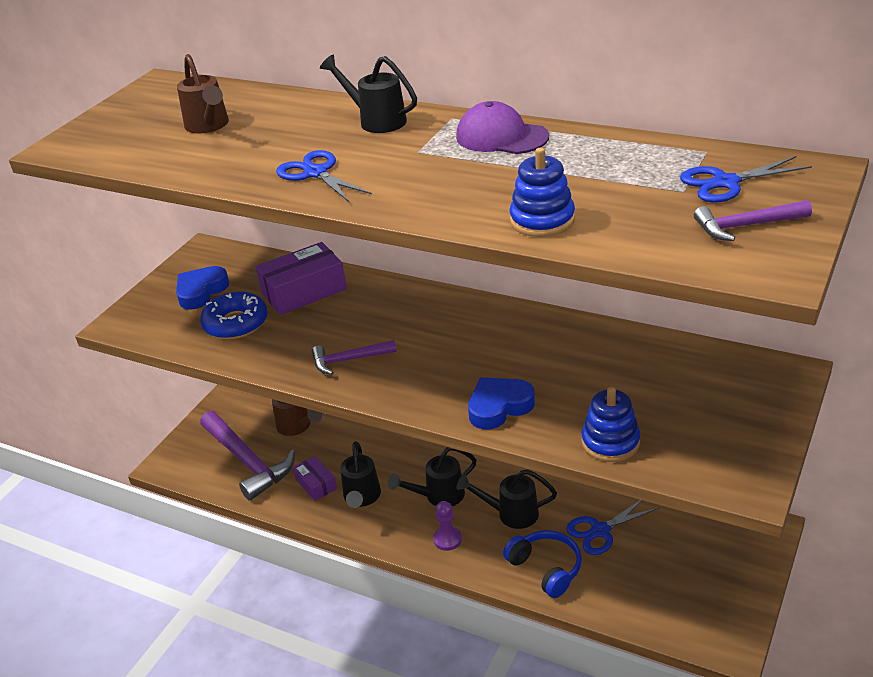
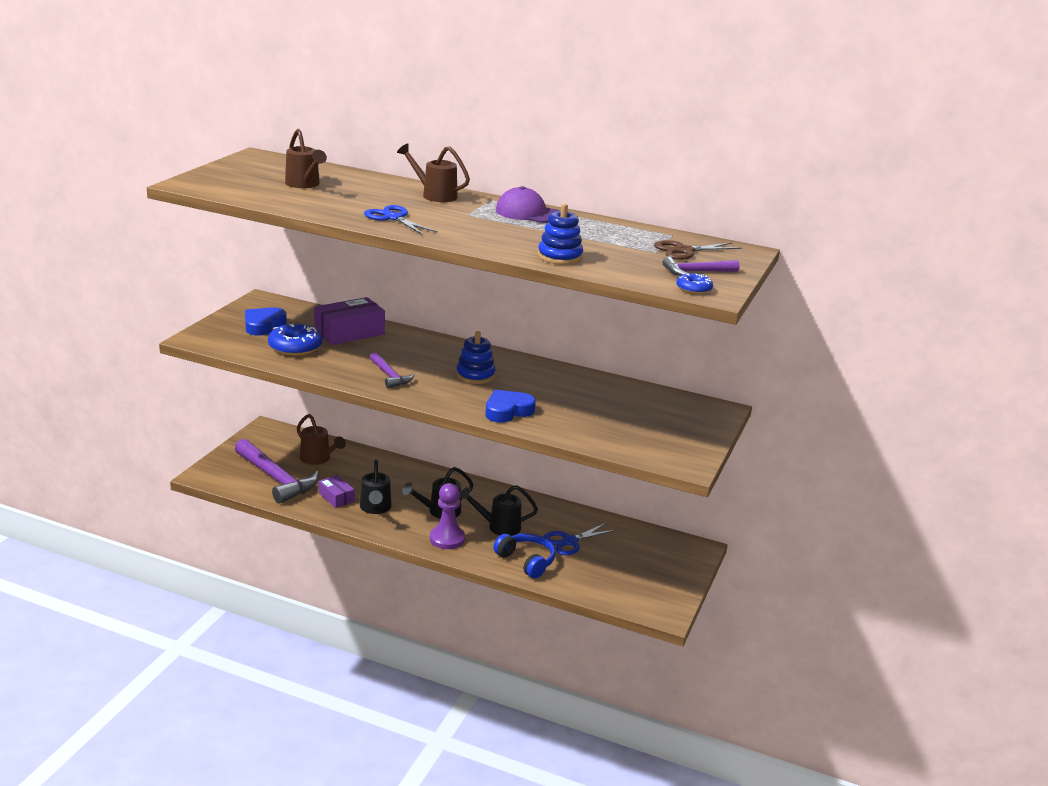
camera: 10 degrees left, 10 degrees down
purple hammer [312,340,397,375] -> purple hammer turned 105 degrees counterclockwise [370,352,414,388]
black watering can [320,55,417,133] -> brown watering can [397,143,470,202]
purple pawn [433,501,462,551] -> purple pawn [430,483,465,549], size x1.52
blue stacking toy [582,387,640,462] -> blue stacking toy moved to [456,331,496,384]
blue scissors [680,156,812,203] -> brown scissors [654,240,742,260]
none -> blue donut [677,273,713,294]

